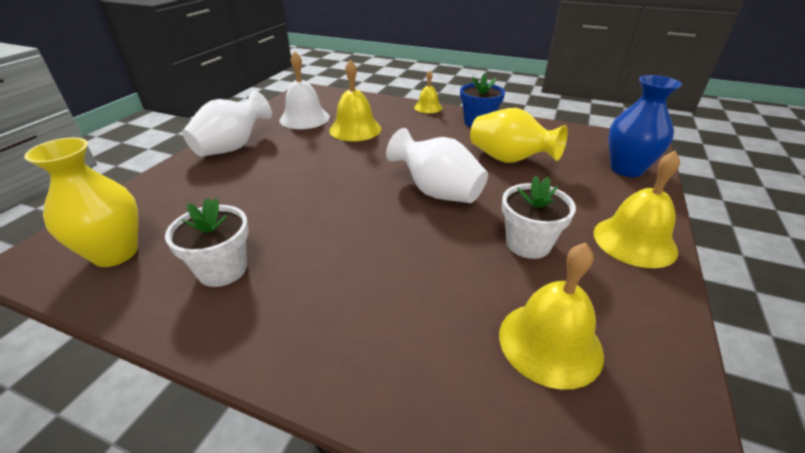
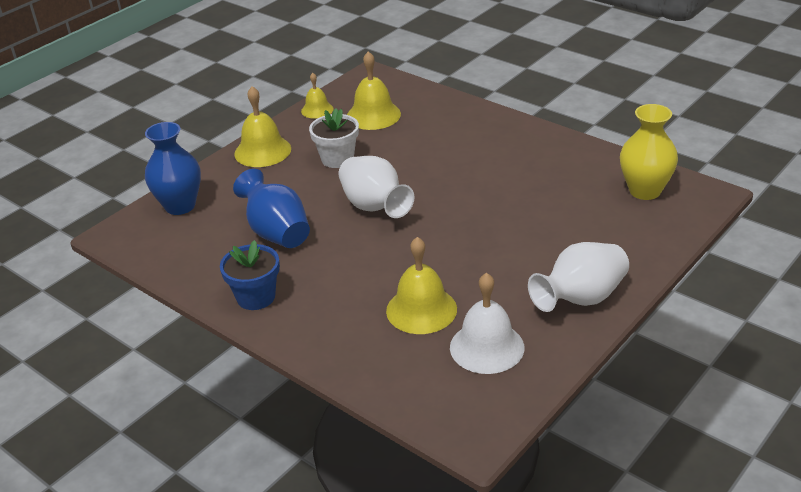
camera: 160 degrees left, 0 degrees up
white flower pot [165,198,249,287] -> none
yellow bell [414,70,442,113] -> yellow bell moved to [301,73,333,119]
yellow vase [470,108,568,163] -> blue vase [233,169,310,248]

